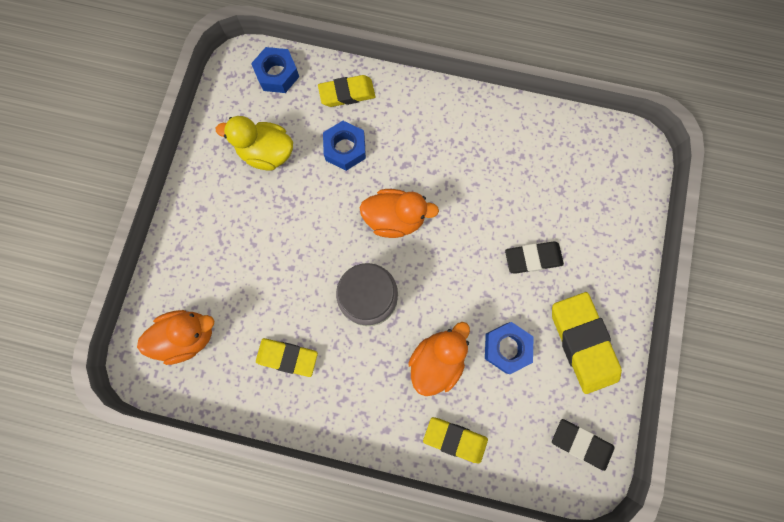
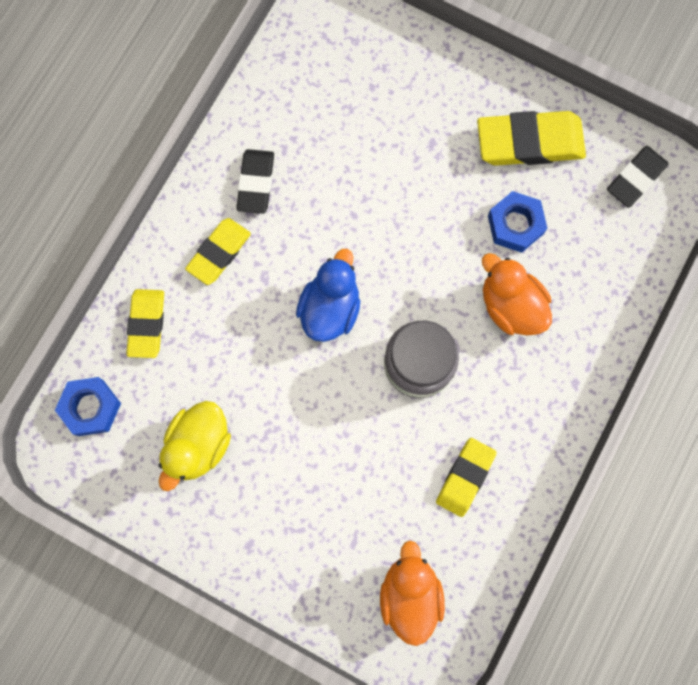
camera: 75 degrees left, 0 degrees up
blue nut [323,121,366,171] -> none
orange duck [359,189,439,238] -> blue duck [296,249,360,342]
yellow eraser [423,417,488,463] -> yellow eraser moved to [185,218,251,285]
black eraser [505,241,564,274] -> black eraser moved to [236,149,274,214]

